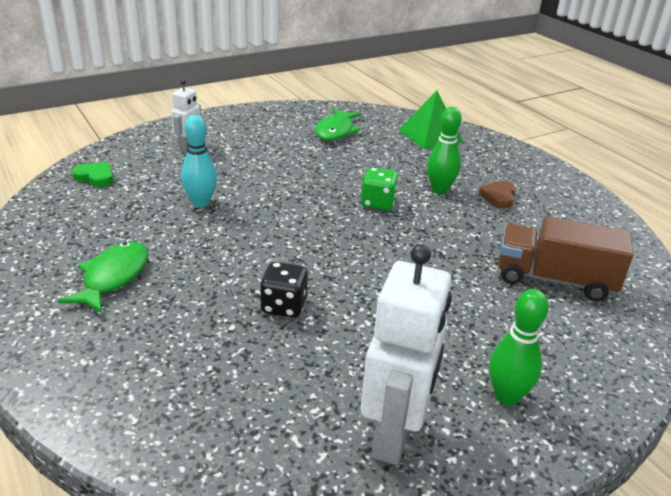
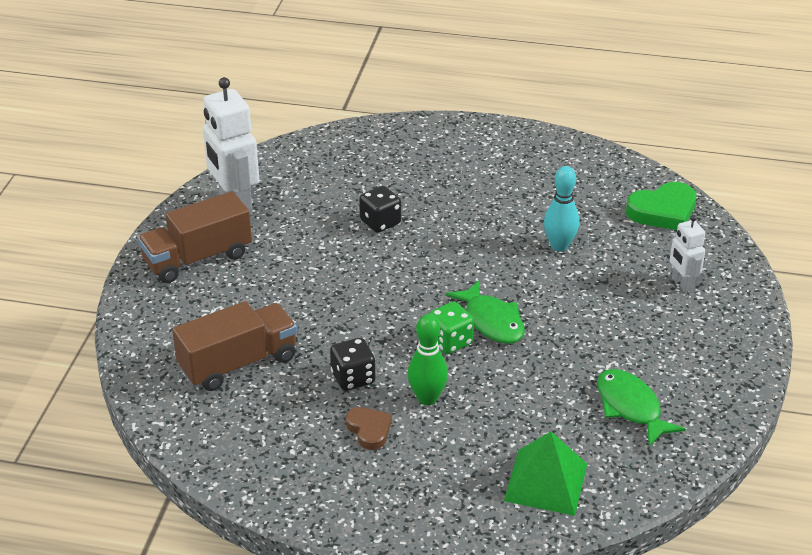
camera: 135 degrees right, 5 degrees up
green fish [58,242,148,313] -> green fish moved to [445,280,525,344]
green heart [72,162,114,187] -> green heart [626,182,696,230], size x1.66
green bowling pin [489,289,549,405] -> brown truck [138,191,252,283]
none -> black dice [330,338,376,391]

